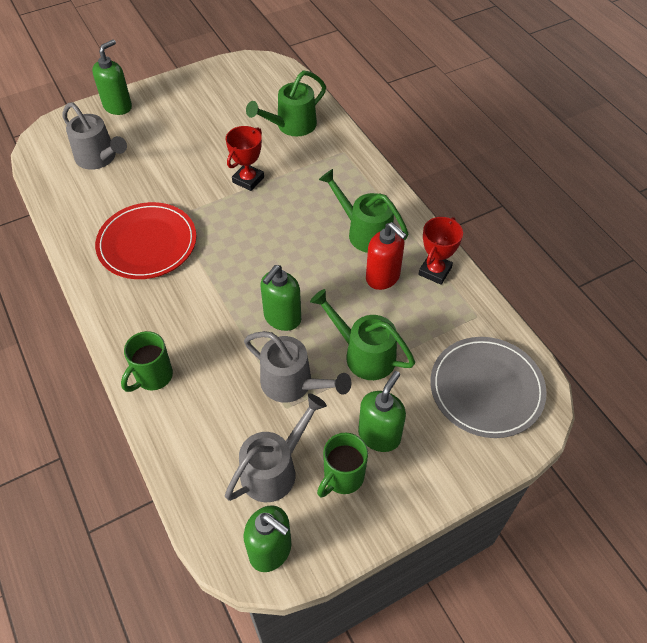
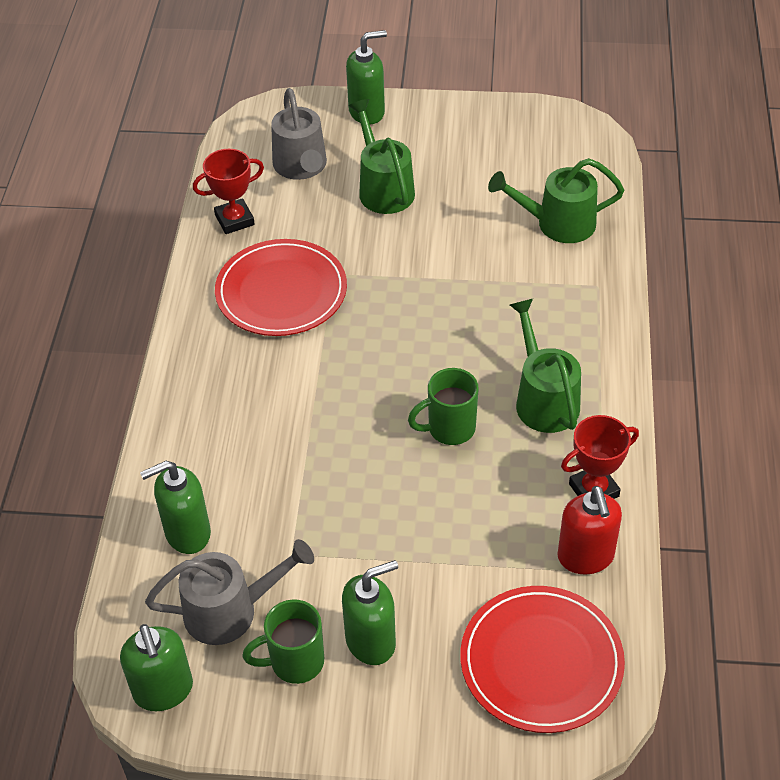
camera: 35 degrees right, 5 degrees down
green mug [121,331,173,392] -> green mug moved to [408,368,479,445]
red trophy [226,126,264,191] -> red trophy moved to [193,149,264,234]
grey watering can [244,331,352,403] -> none
green soap dispenser [260,265,301,331] -> green soap dispenser moved to [140,461,211,554]
green watering can [310,289,415,380] -> green watering can moved to [349,99,415,214]
red soap dispenser [366,222,407,290] -> red soap dispenser moved to [558,486,622,575]
grey plate [430,337,547,438] -> red plate [460,586,625,733]

